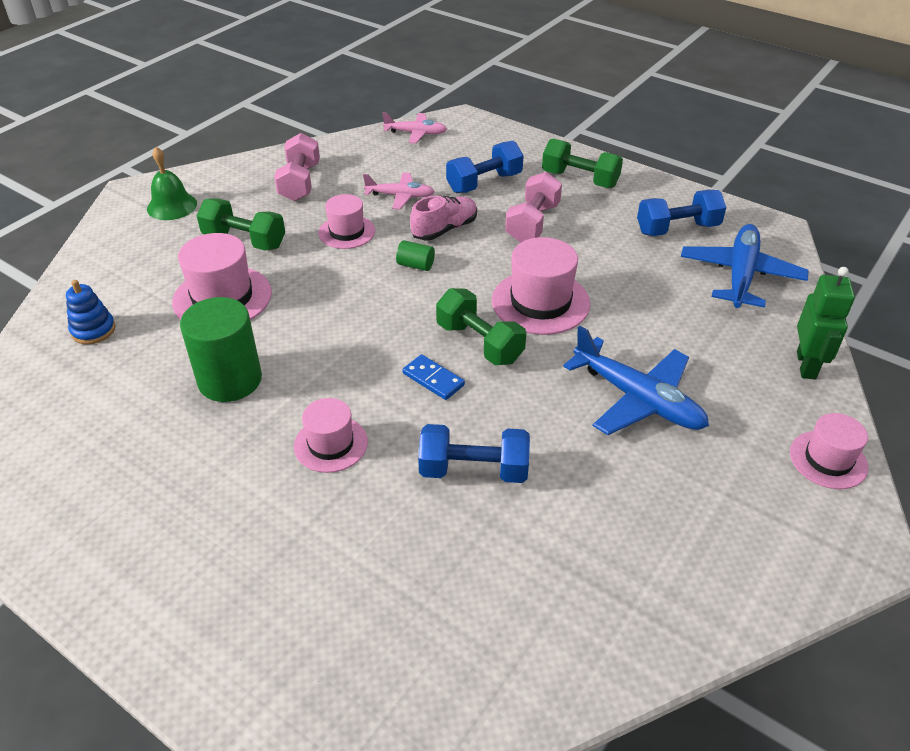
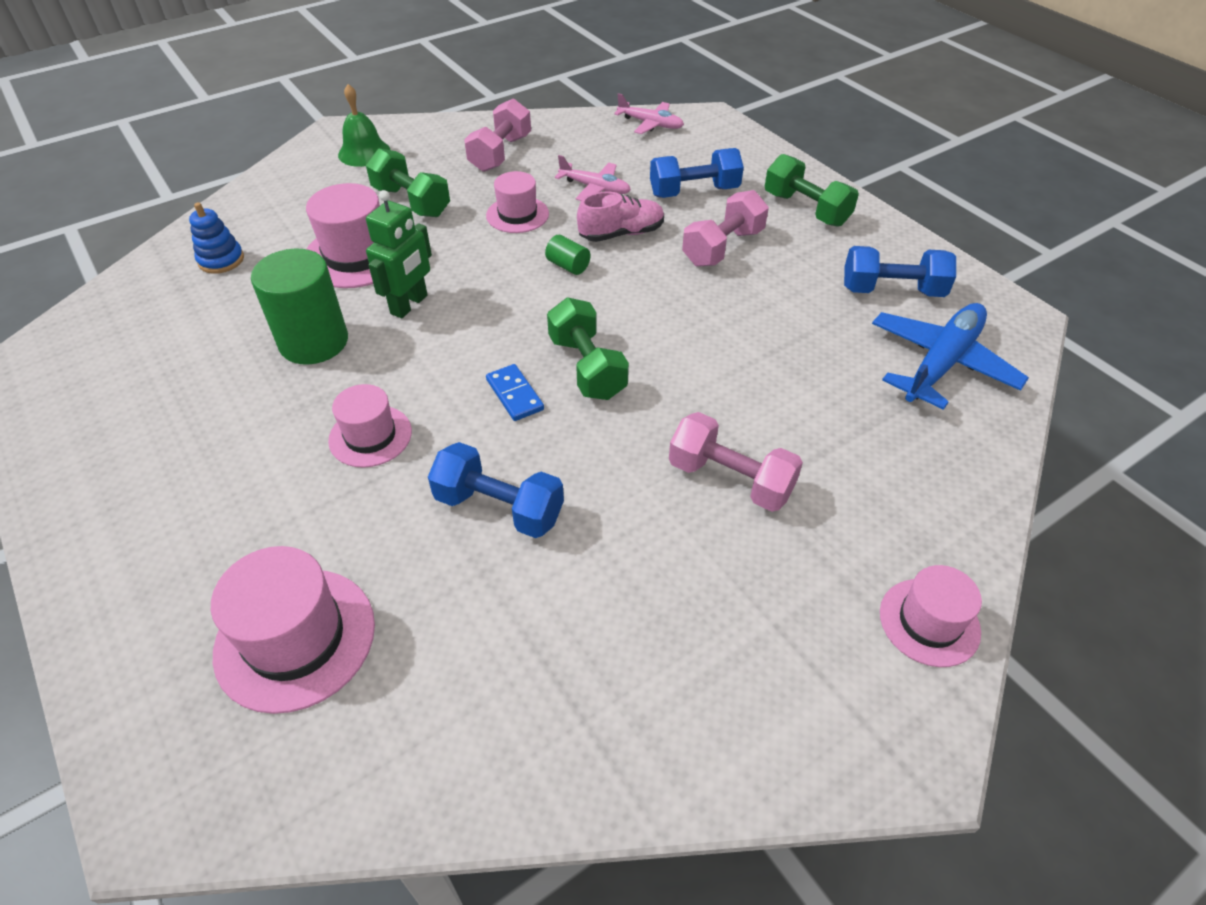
camera: 20 degrees right, 5 degrees up
pink hat [492,237,590,335] -> pink hat moved to [211,546,375,714]
blue plane [563,326,709,435] -> pink dumbbell [669,412,803,512]
green robot [797,267,855,379] -> green robot moved to [366,190,432,318]

